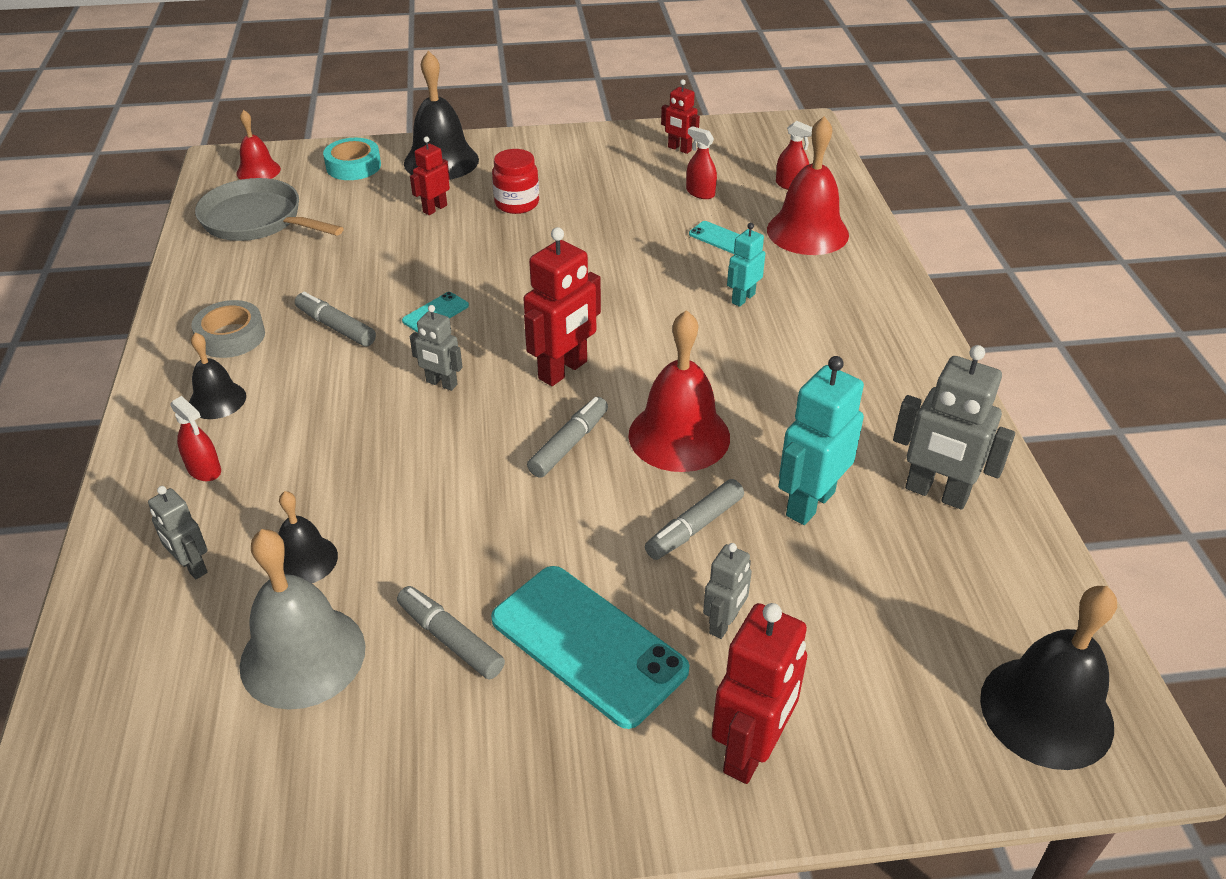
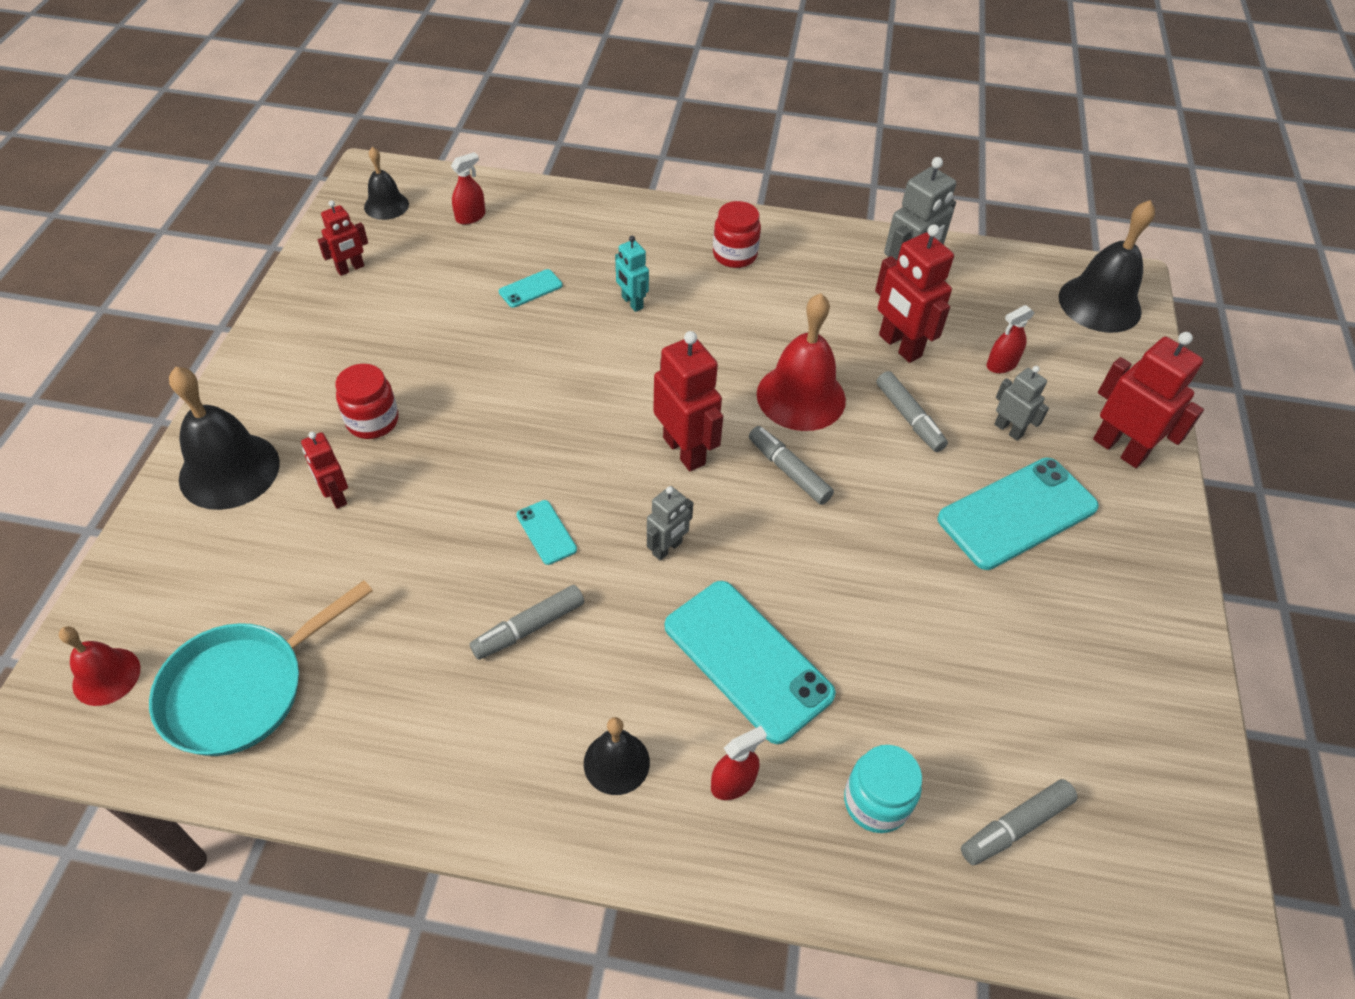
camera: 75 degrees left, 10 degrees up
grey robot [148,486,208,579] -> turquoise jar [844,745,922,833]
grey tape [191,300,265,358] -> none
grey pan [195,178,344,241] -> turquoise pan [149,580,373,756]
grey bell [239,529,366,710] -> none
black bell [278,491,338,583] -> black bell moved to [364,147,409,220]
turquoise tape [323,138,381,180] -> none
grey marker [397,586,505,679] -> grey marker moved to [961,779,1078,865]
red spray bottle [686,126,717,199] -> red spray bottle moved to [987,305,1034,373]
red bell [767,116,849,255] -> none
turquoise robot [778,356,864,525] -> red robot [875,224,954,363]
none -> turquoise phone [665,581,836,744]
none -> red jar [713,201,761,268]

